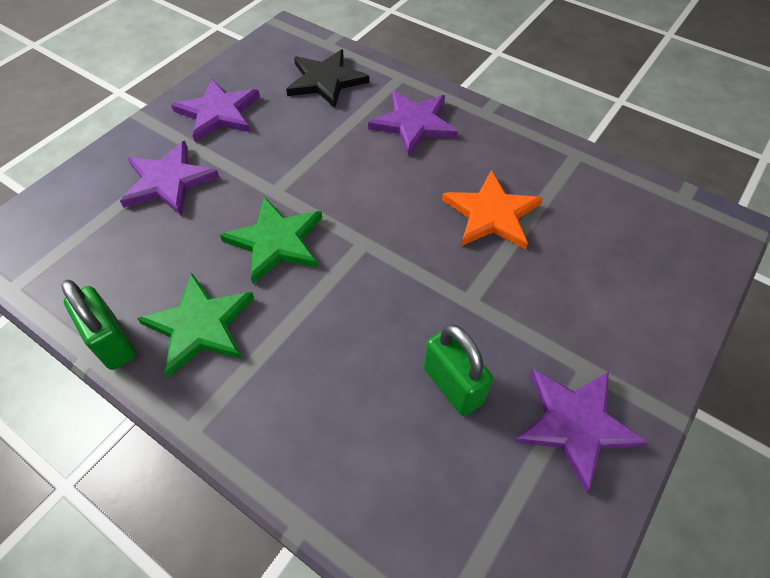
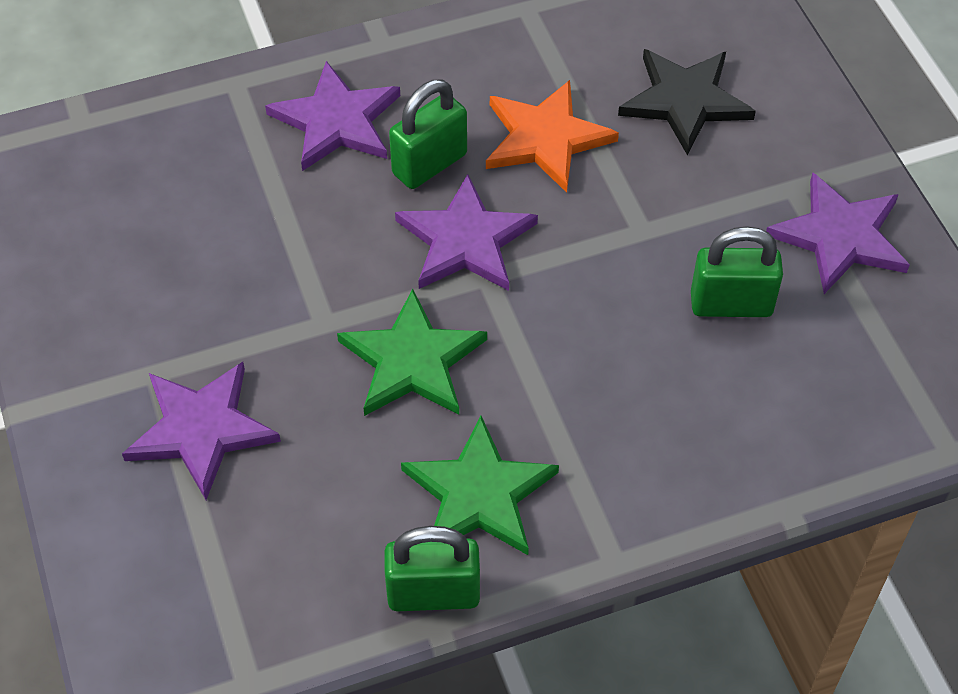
camera: 55 degrees left, 0 degrees up
purple star [171,79,260,142] -> purple star moved to [395,174,538,291]
black star [286,50,369,108] -> black star moved to [618,49,756,155]
none -> green padlock [389,79,467,189]

